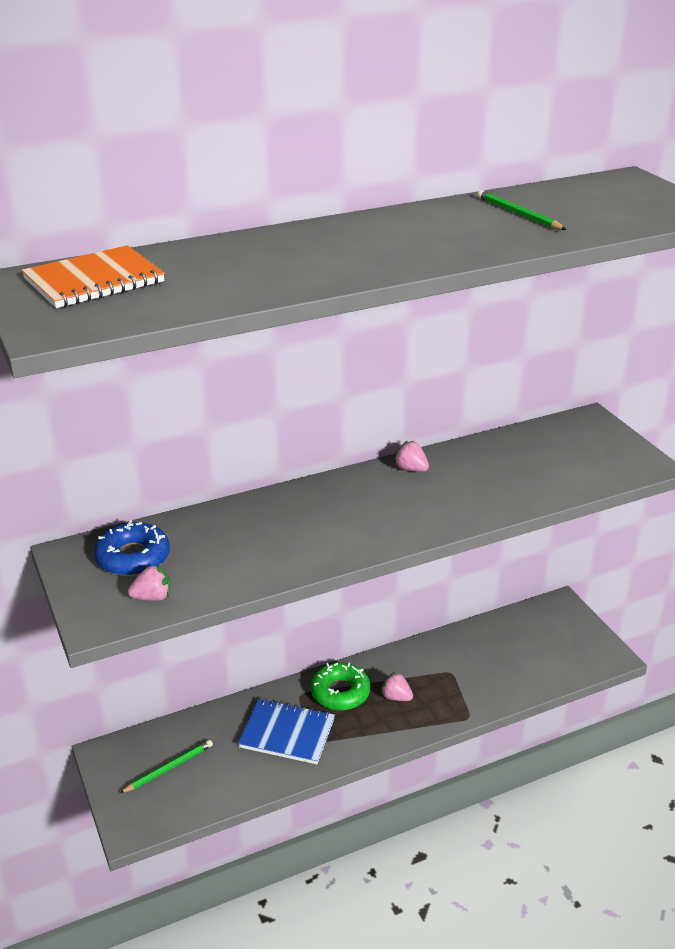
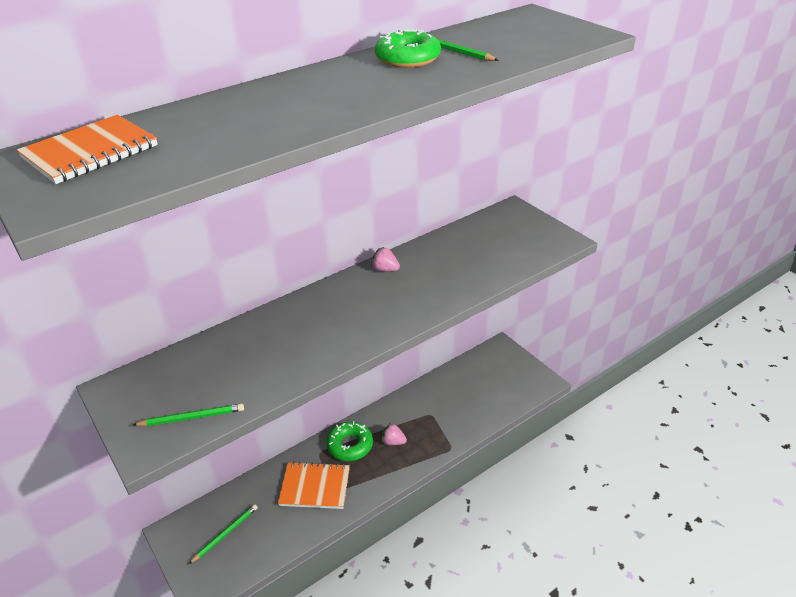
camera: 10 degrees left, 5 degrees up
blue donut [94,520,170,576] -> none
pink strawberry [128,564,170,601] -> green pencil [133,404,244,426]
blue notebook [238,698,335,764] -> orange notebook [278,462,350,509]
none -> green donut [375,29,441,68]

